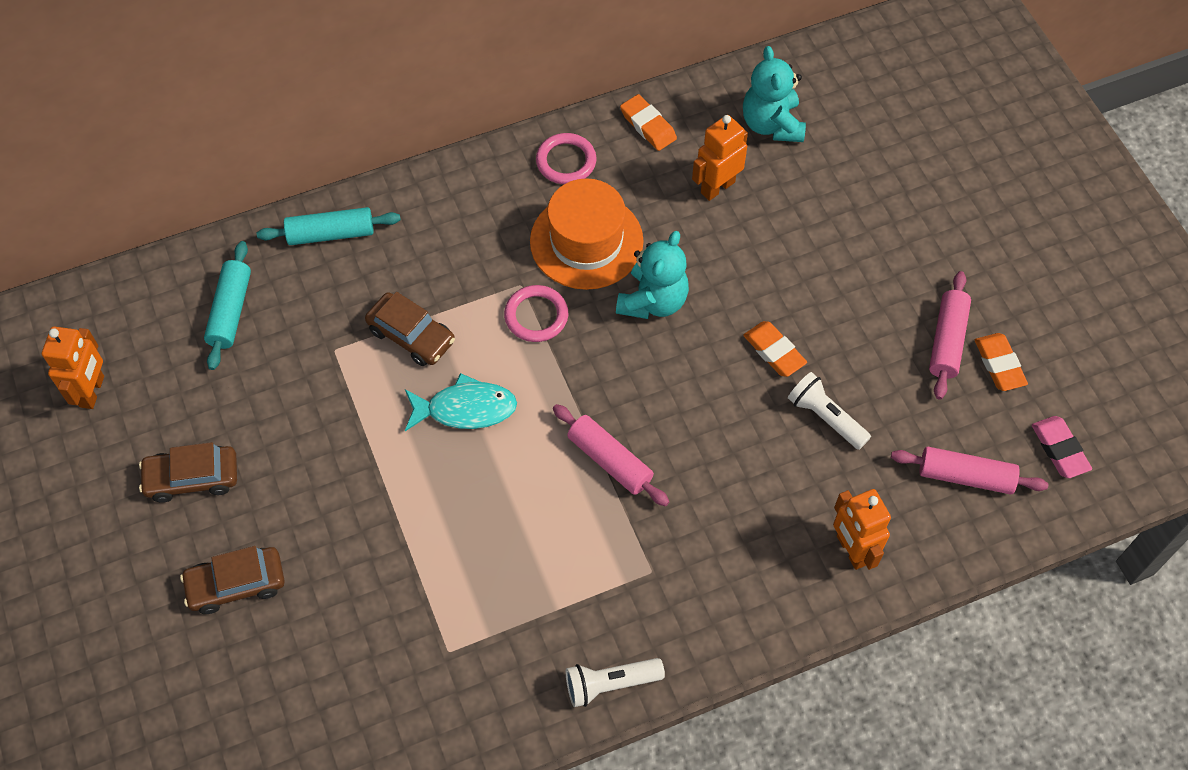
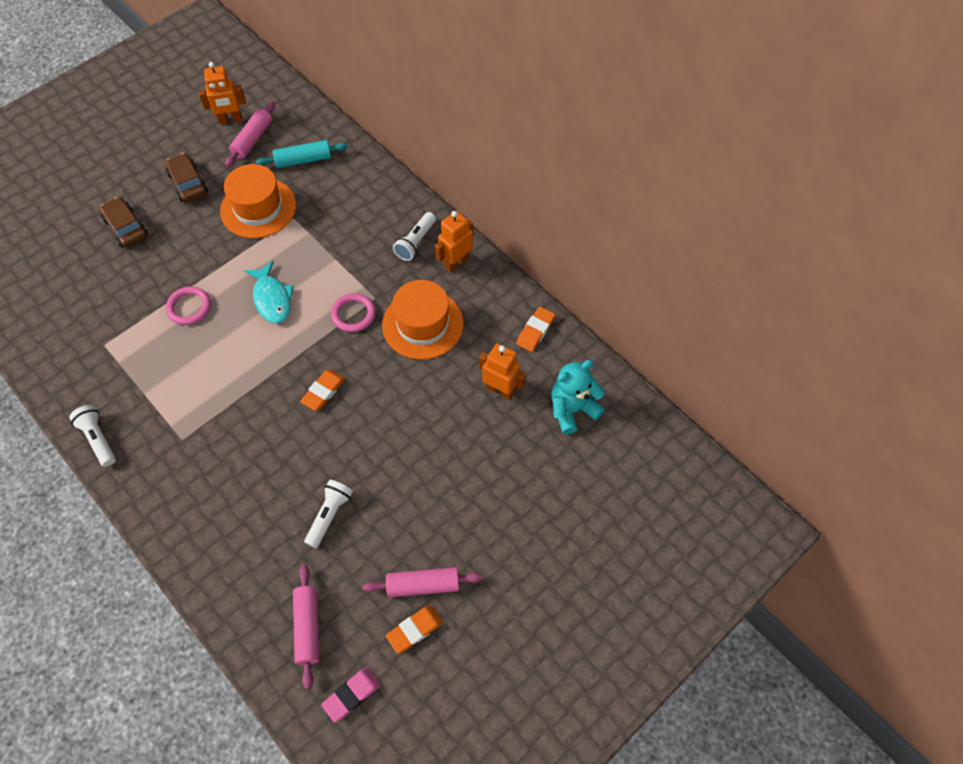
camera: 70 degrees right, 0 degrees up
turquoise rolling pin [257,207,401,245] -> none
brown car [365,292,455,366] -> none
pink ring [536,133,597,184] -> pink ring moved to [166,286,211,325]
pink rolling pin [553,404,669,506] -> pink rolling pin moved to [225,102,275,167]
turquoise teddy bear [616,231,689,319] -> none
orange eraser [743,321,807,377] -> orange eraser moved to [300,369,345,411]
orange robot [833,489,891,570] -> orange robot moved to [435,211,473,272]
none -> orange hat [220,164,296,238]
none -> white flashlight [393,212,436,261]

